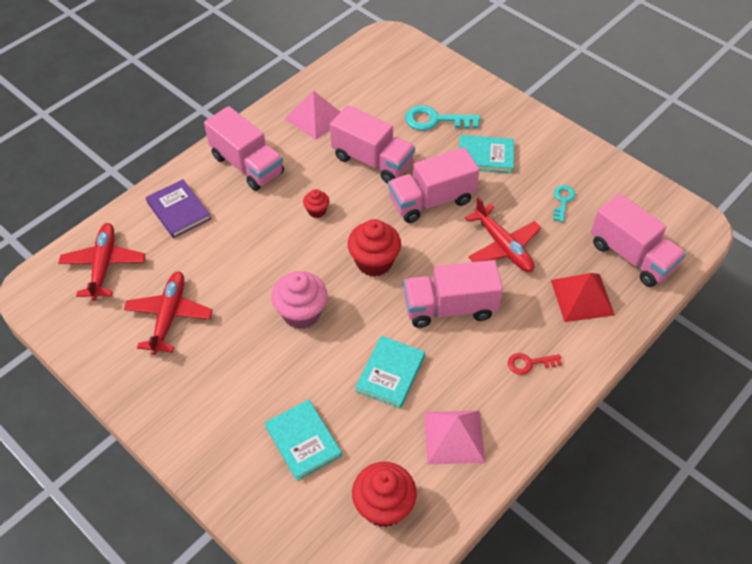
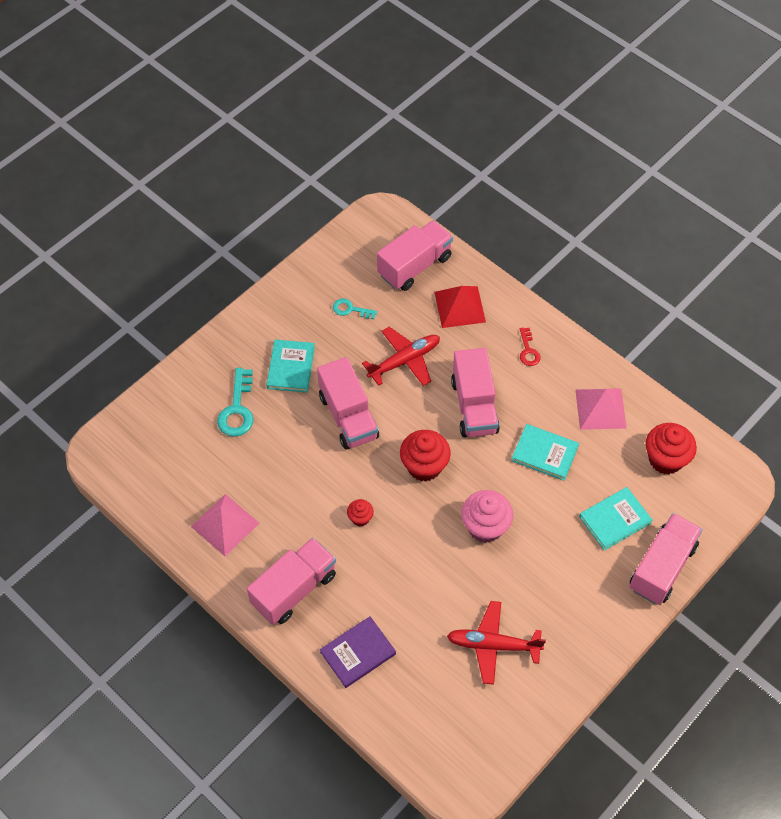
camera: 90 degrees left, 5 degrees up
red plane [58,223,145,301] -> none
pink truck [330,105,415,183] -> pink truck moved to [629,513,703,605]

